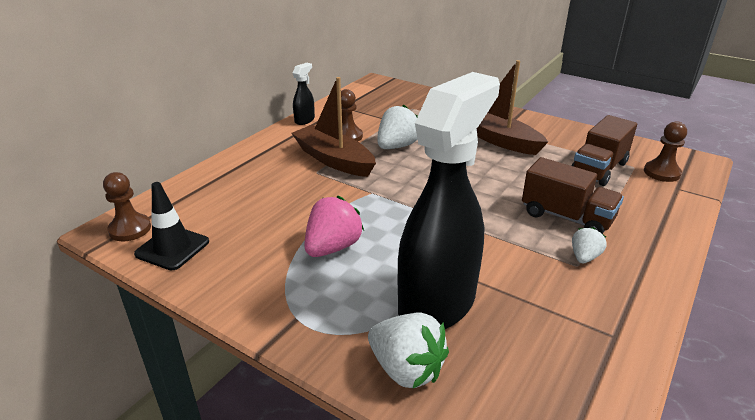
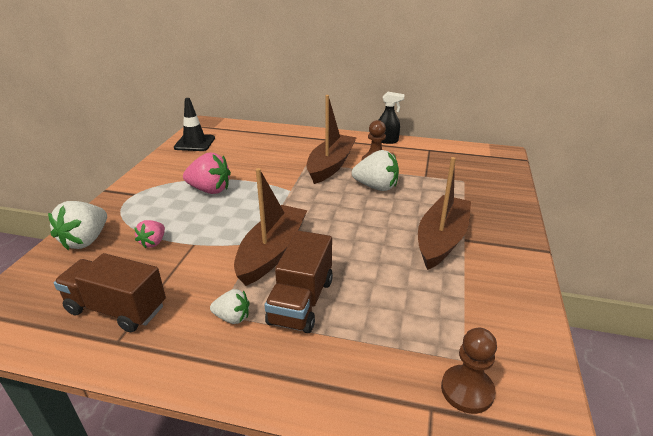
camera: 70 degrees right, 0 degrees up
brown pawn [103,172,151,241] -> none
black spray bottle [398,72,500,329] -> pink strawberry [134,220,165,248]
brown truck [571,115,637,186] -> brown truck moved to [54,253,166,332]
none -> brown boat [234,168,308,286]

